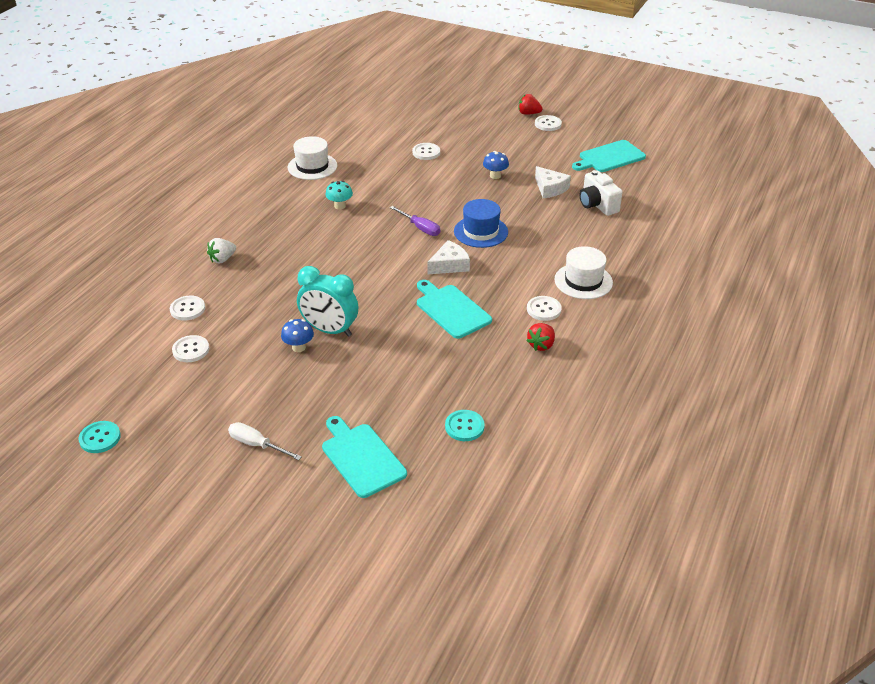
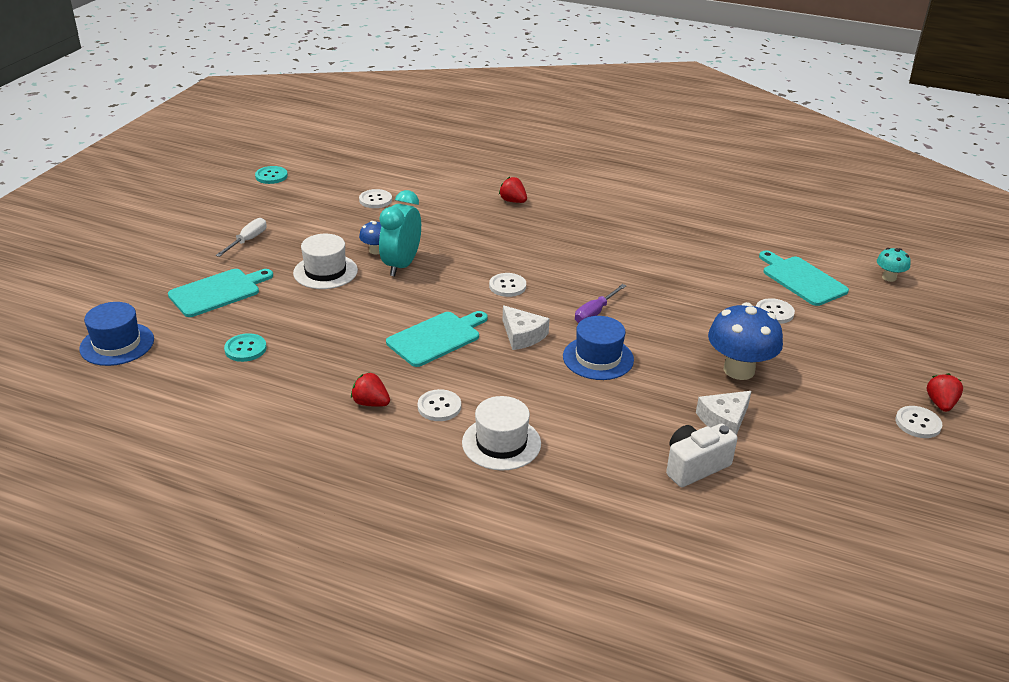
camera: 85 degrees right, 5 degrees down
white button [170,296,205,321] -> white button moved to [489,273,526,297]
white strawberry [207,238,236,263] -> red strawberry [499,177,527,203]
white hat [288,136,338,180] -> white hat moved to [293,234,358,289]
turquoise mushroom [326,181,353,209] -> turquoise mushroom moved to [877,248,911,282]
blue mushroom [483,151,509,179] -> blue mushroom [708,302,783,380], size x1.96
turquoise cutting board [572,140,646,172] -> turquoise cutting board moved to [759,250,849,306]
none -> blue hat [79,302,154,366]

